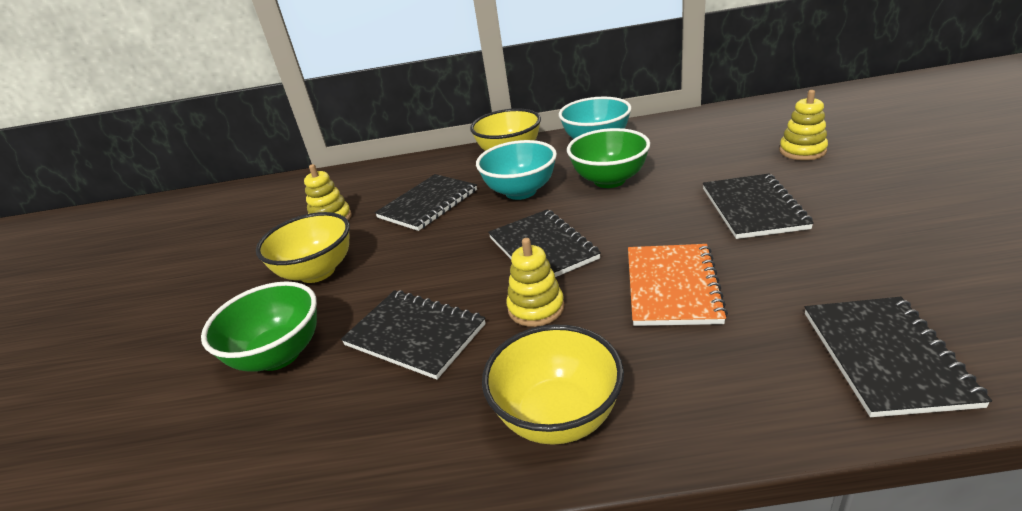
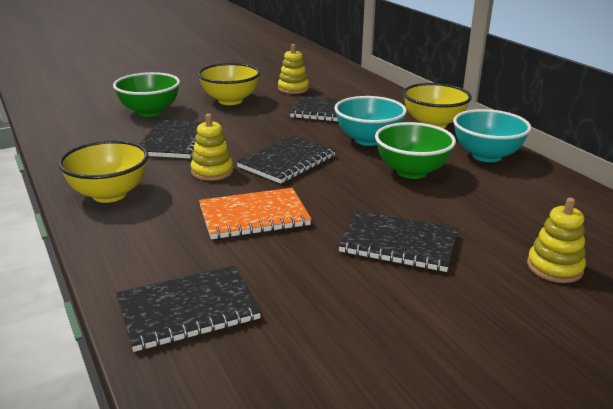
camera: 60 degrees right, 5 degrees down
black notebook [703,174,814,239] -> black notebook turned 45 degrees clockwise [338,210,459,272]

